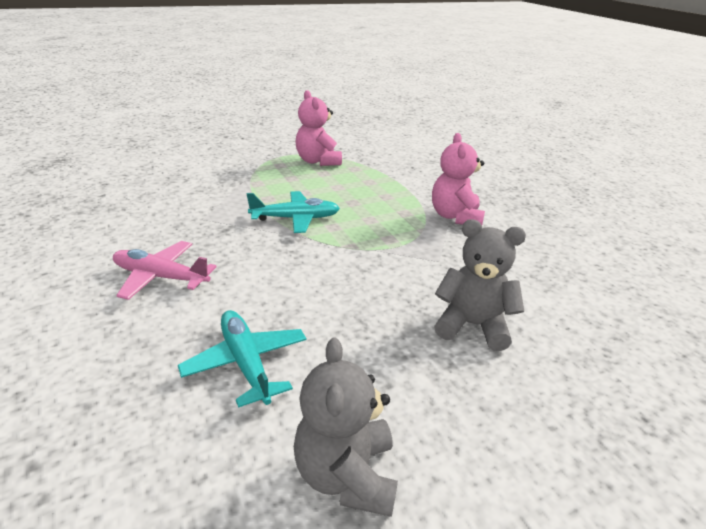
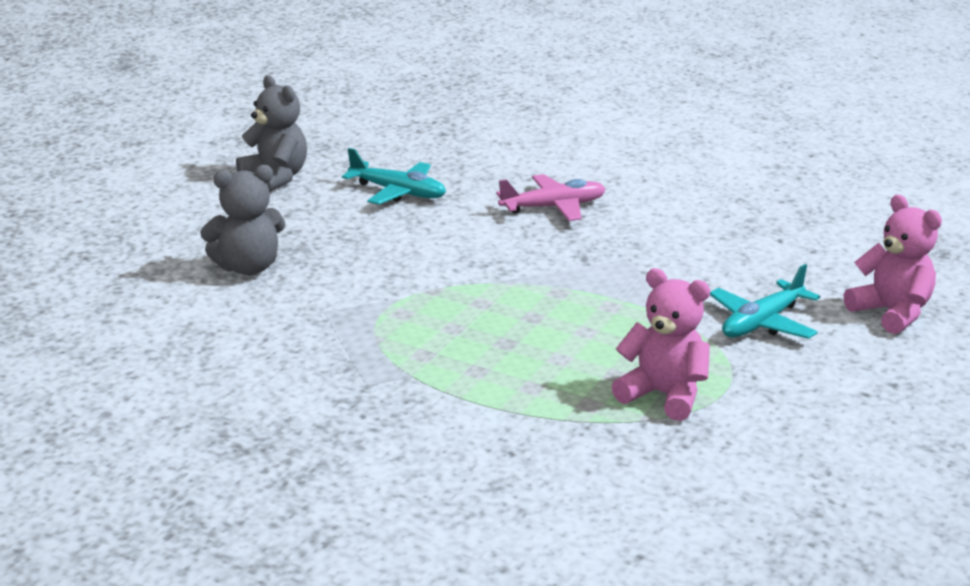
camera: 145 degrees right, 5 degrees down
turquoise plane [247,191,340,233] -> turquoise plane moved to [710,264,820,339]
pink teddy bear [432,133,485,225] -> pink teddy bear moved to [844,195,942,334]

